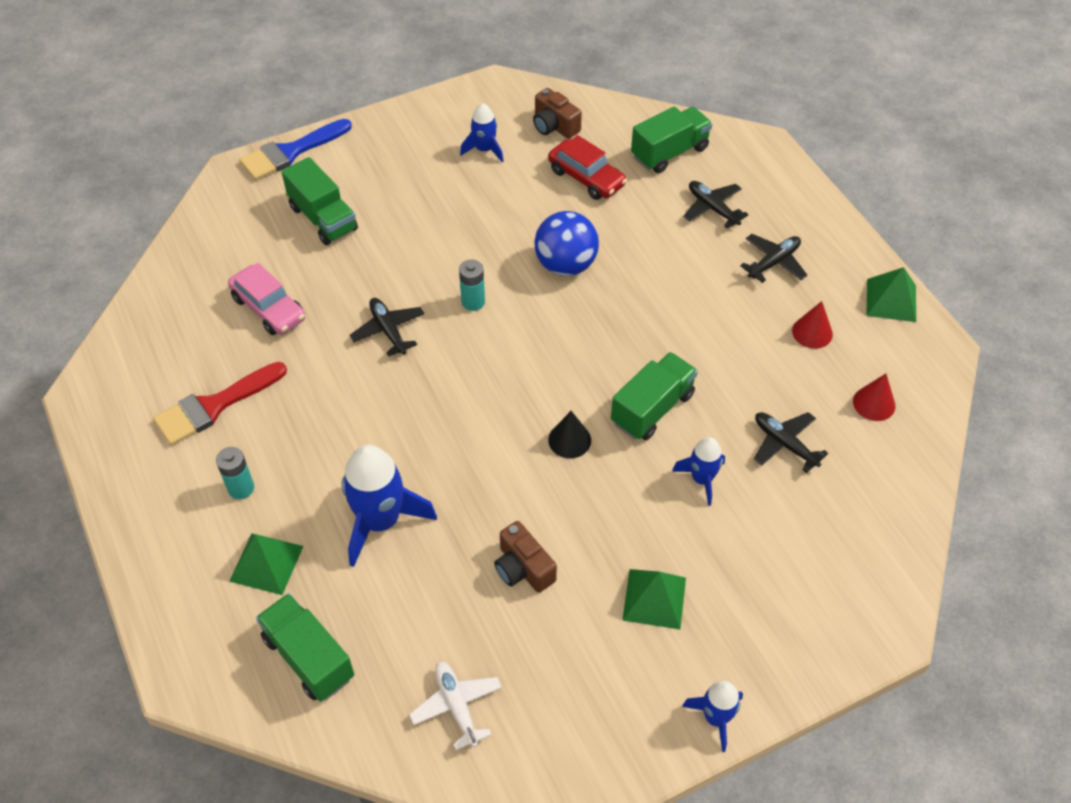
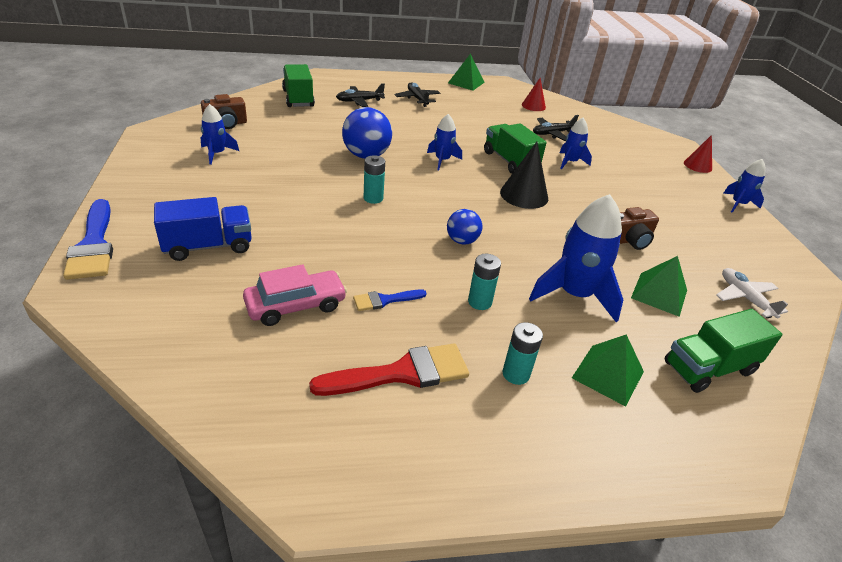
camera: 75 degrees left, 15 degrees down
red brush [153,362,287,446] -> red brush turned 90 degrees counterclockwise [309,343,469,396]
green truck [282,157,358,245] -> blue truck [154,197,252,261]
black plane [349,298,424,357] -> none
white plane [409,661,502,750] -> white plane turned 75 degrees clockwise [716,268,788,319]
red car [548,135,627,200] -> none
black cone [548,411,591,458] -> black cone [500,142,548,209], size x1.54
green pyramid [622,569,686,629] -> green pyramid moved to [631,256,687,317]
red cone [792,301,833,349] -> red cone moved to [684,135,712,173]
none -> blue brush [353,289,427,311]
none -> blue rocket [427,114,462,170]
none -> blue ball [447,209,482,245]
none -> turquoise battery [468,254,501,310]

